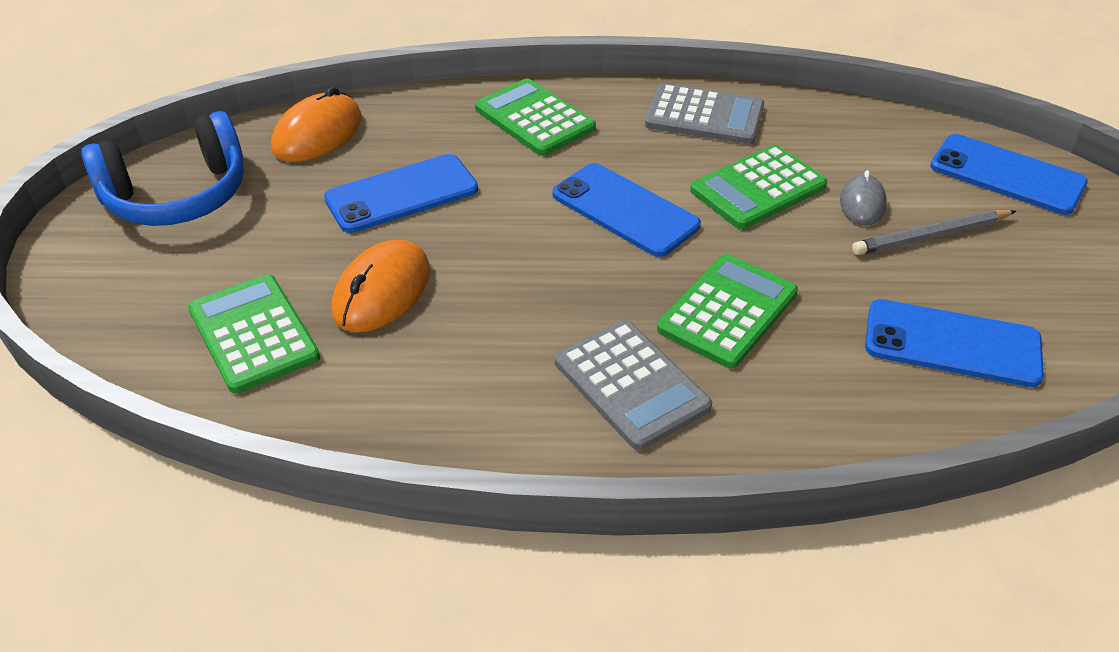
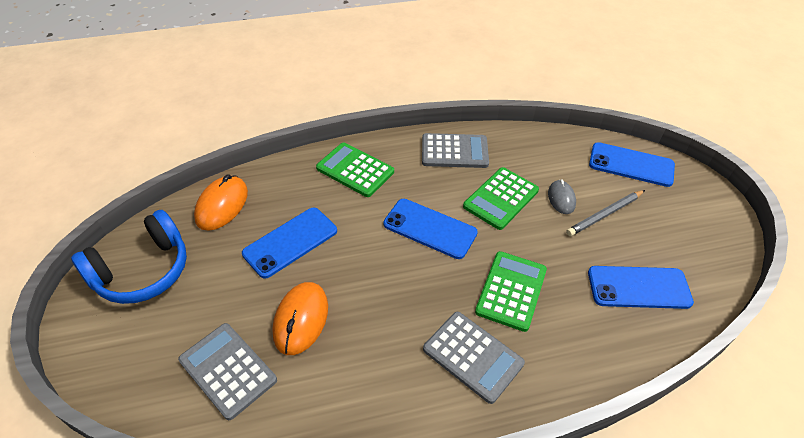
camera: 15 degrees left, 5 degrees up
green calculator [188,274,320,394] -> grey calculator [178,323,277,420]

